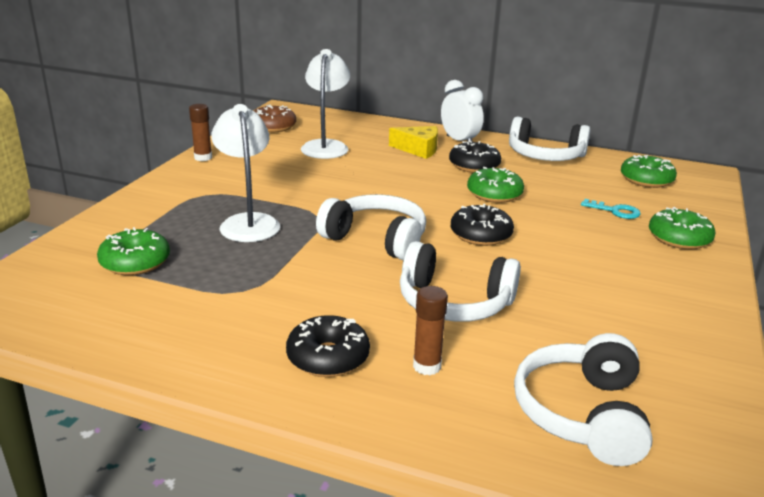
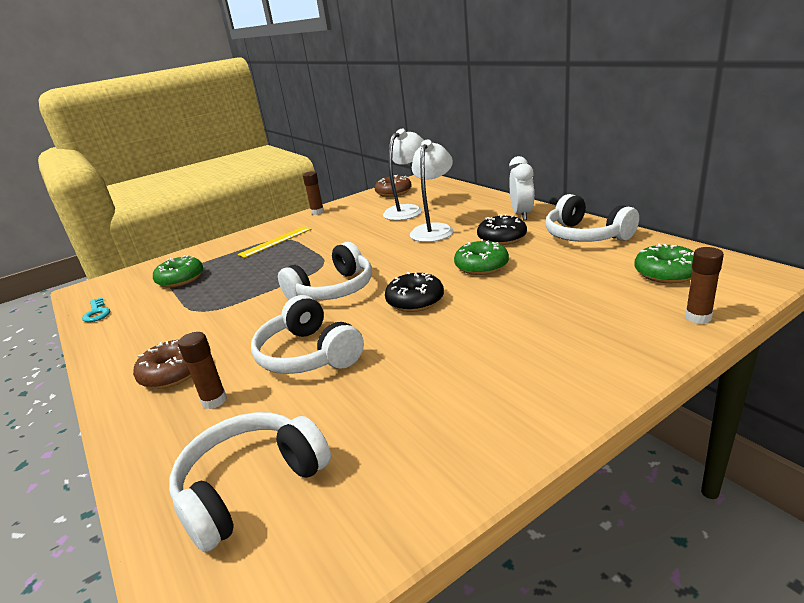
camera: 40 degrees right, 0 degrees up
white lamp [212,104,280,242] -> white lamp moved to [410,139,453,242]
black donut [286,315,370,377] -> brown donut [133,340,191,389]
white headphones [316,194,426,260] -> white headphones turned 75 degrees clockwise [278,242,372,300]
yellow cheese [389,126,438,159] -> none
turquoise key [581,199,641,219] -> turquoise key moved to [82,297,110,322]
green donut [649,207,716,249] -> none
none -> yellow ruler [237,226,311,258]
none -> brown glue stick [685,247,724,324]

